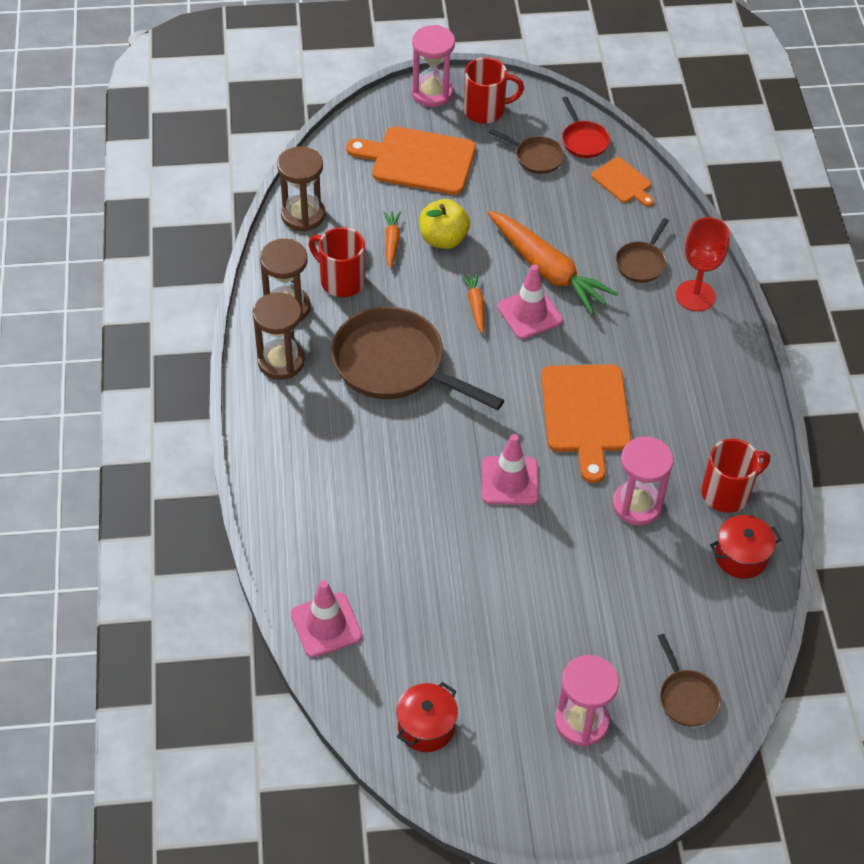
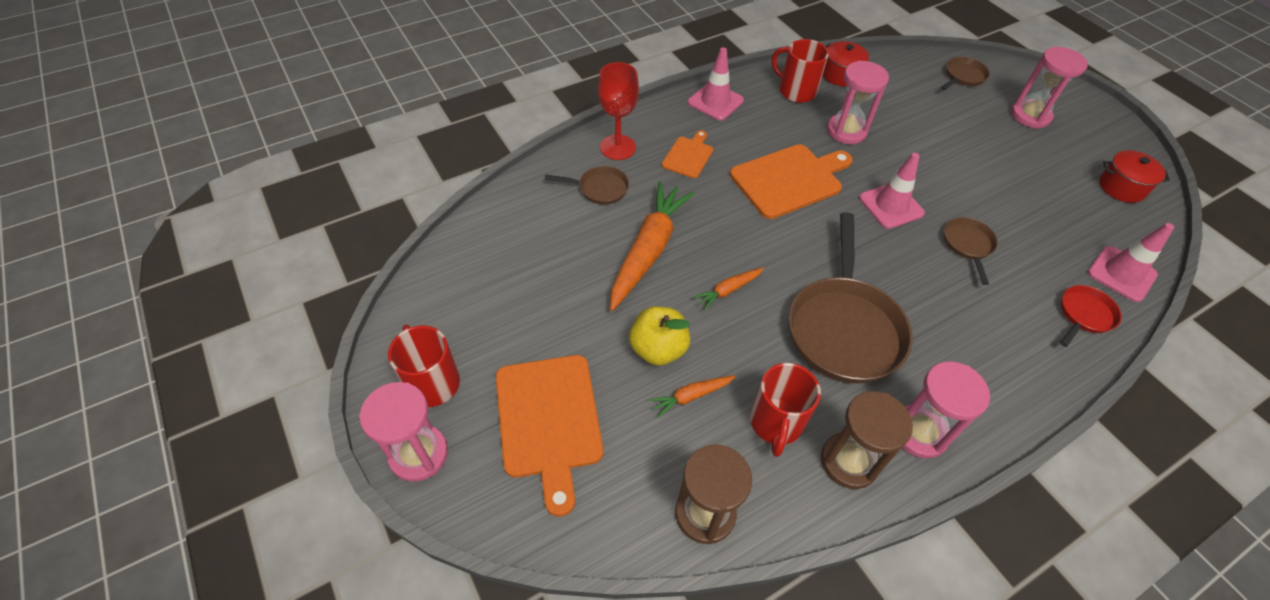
camera: 115 degrees left, 0 degrees up
brown hourglass [252,292,305,380] -> pink hourglass [903,362,990,458]
brown pan [489,128,565,174] -> brown pan moved to [944,217,998,285]
pink traffic cone [497,264,563,339] -> pink traffic cone moved to [688,47,744,121]
red pan [562,97,610,158] -> red pan moved to [1060,285,1122,347]
orange cutting board [591,157,654,207] -> orange cutting board moved to [662,131,713,178]

